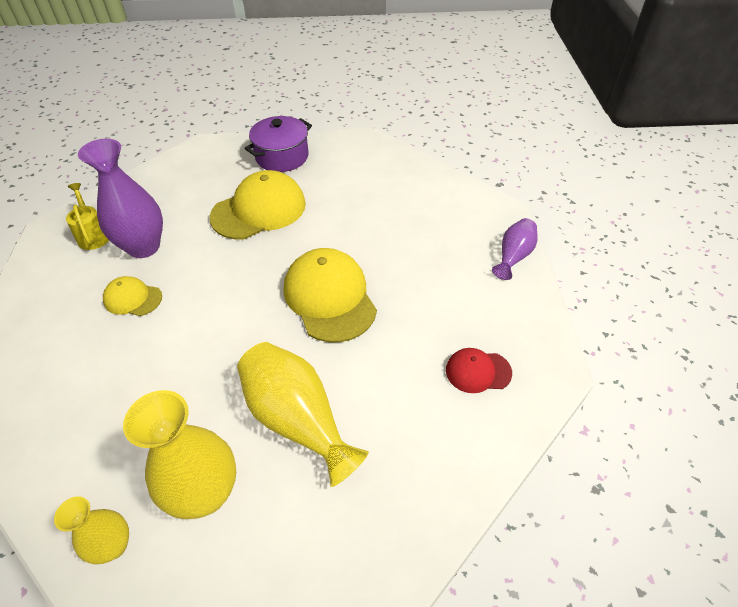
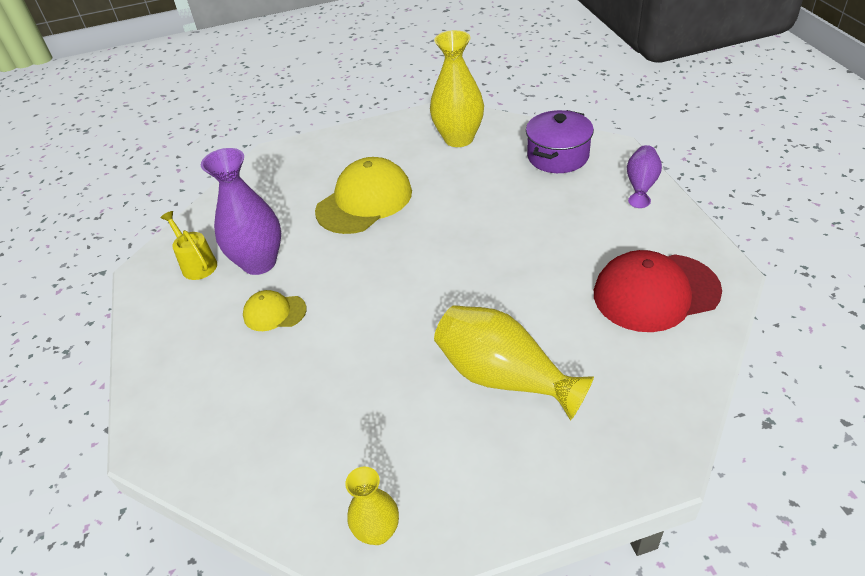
camera: 10 degrees left, 5 degrees down
yellow vase [123,390,236,519] -> yellow vase moved to [430,30,484,147]
purple pot [245,116,312,172] -> purple pot moved to [526,110,594,173]
yellow cap [284,248,377,342] -> none
red cap [446,348,512,393] -> red cap [594,250,722,332], size x1.92

